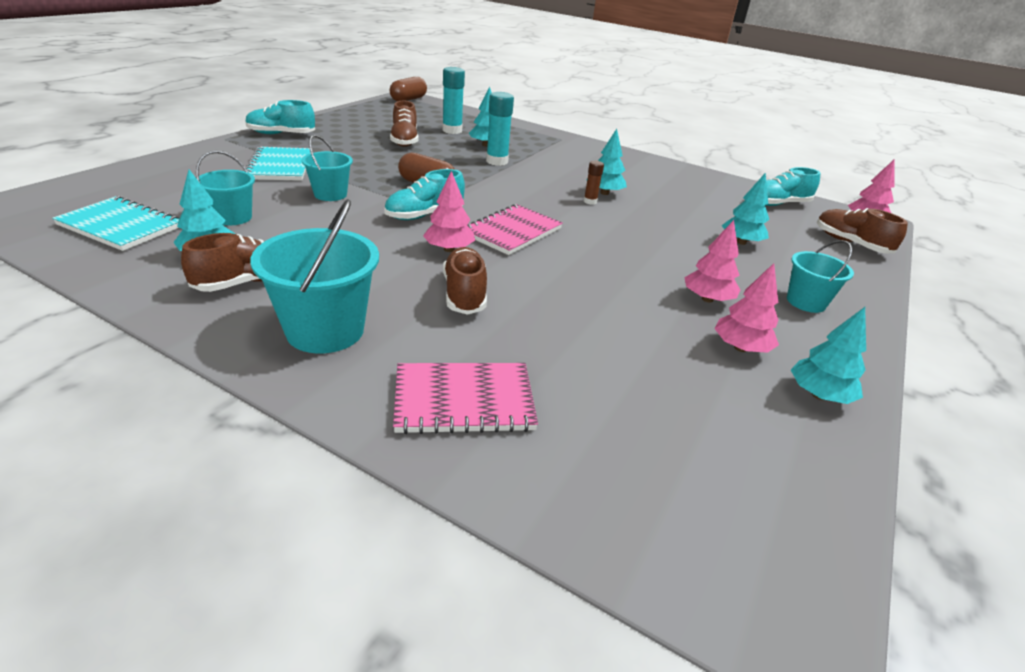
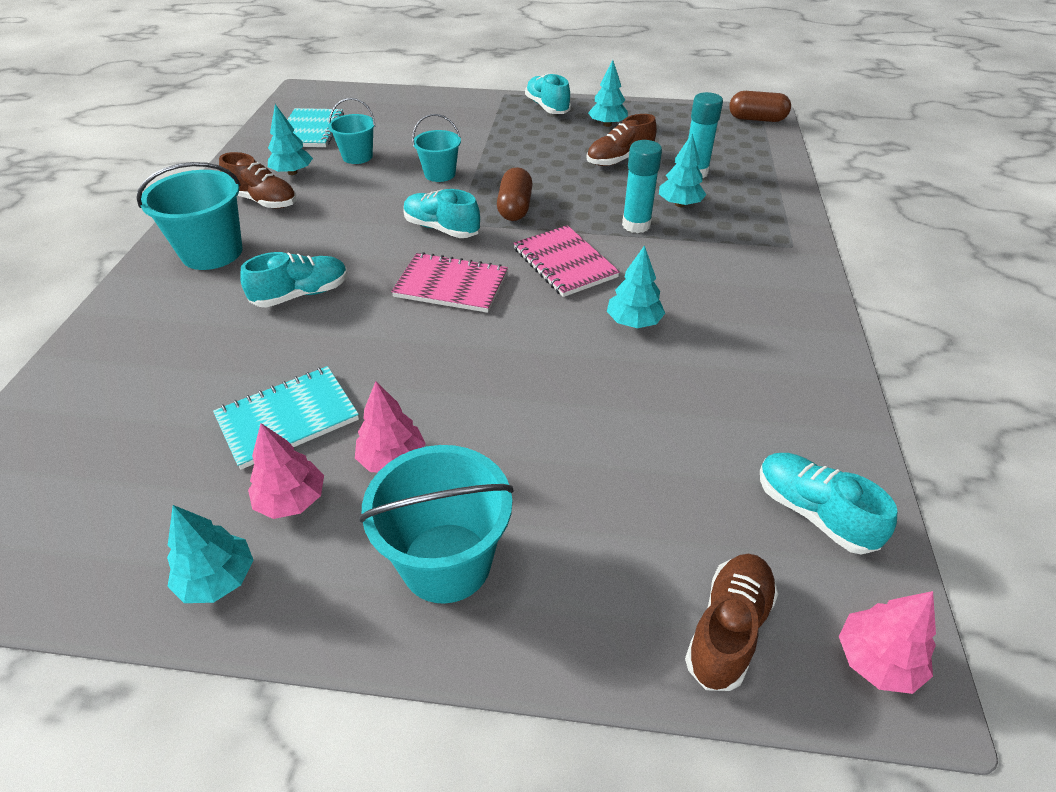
camera: 70 degrees right, 10 degrees up
turquoise notebook [244,146,311,181] -> turquoise notebook moved to [213,366,359,470]
pink notebook [393,363,538,434] -> pink notebook moved to [513,225,620,297]
pink tree [423,171,475,252] -> none
brown shoe [443,247,487,315] -> turquoise shoe [240,252,348,307]
brown glue stick [584,161,604,205] -> none
turquoise tree [722,172,769,245] -> turquoise tree moved to [588,60,628,127]
turquoise bucket [787,240,854,313] -> turquoise bucket [359,445,514,604], size x1.64

